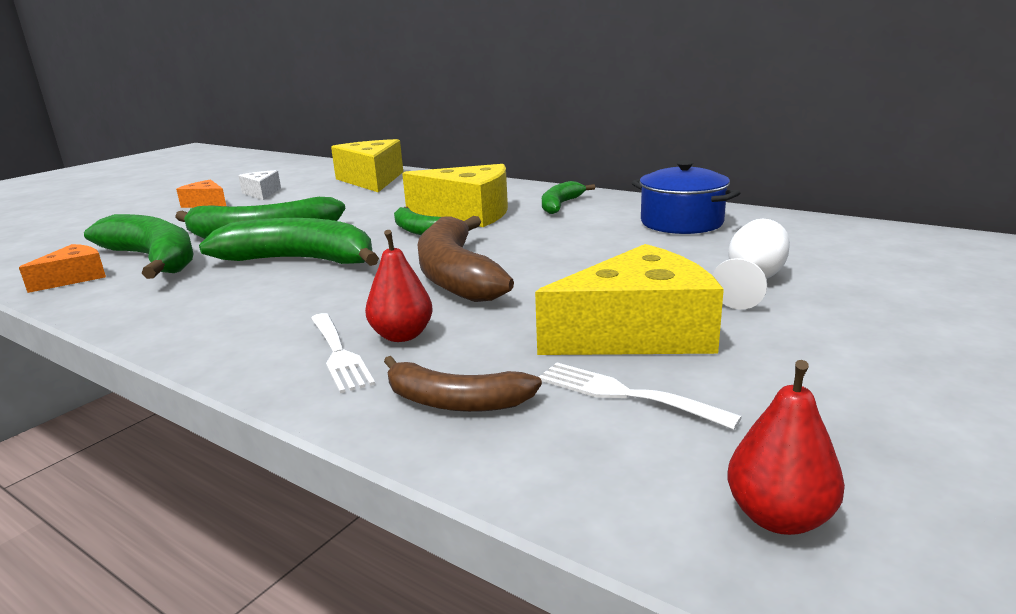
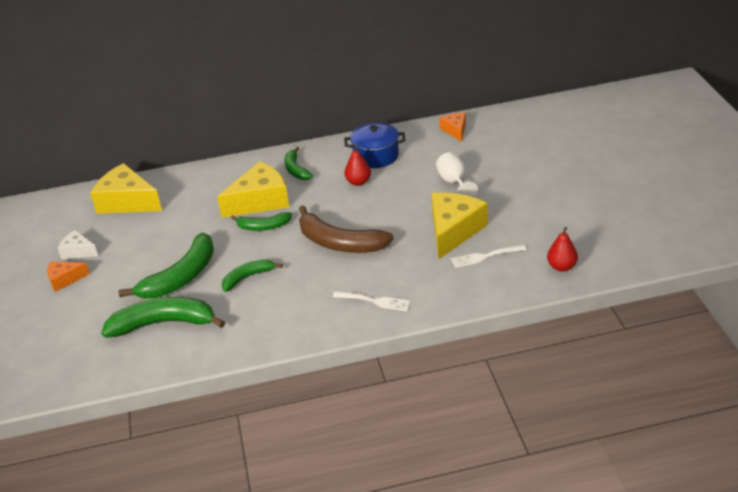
camera: 45 degrees left, 15 degrees up
orange cheese [19,244,106,293] -> orange cheese moved to [440,113,466,142]
green banana [199,218,379,266] -> green banana [222,259,283,292], size x0.56
red pear [365,230,433,342] -> red pear moved to [344,145,371,186]
brown banana [384,356,542,412] -> none

